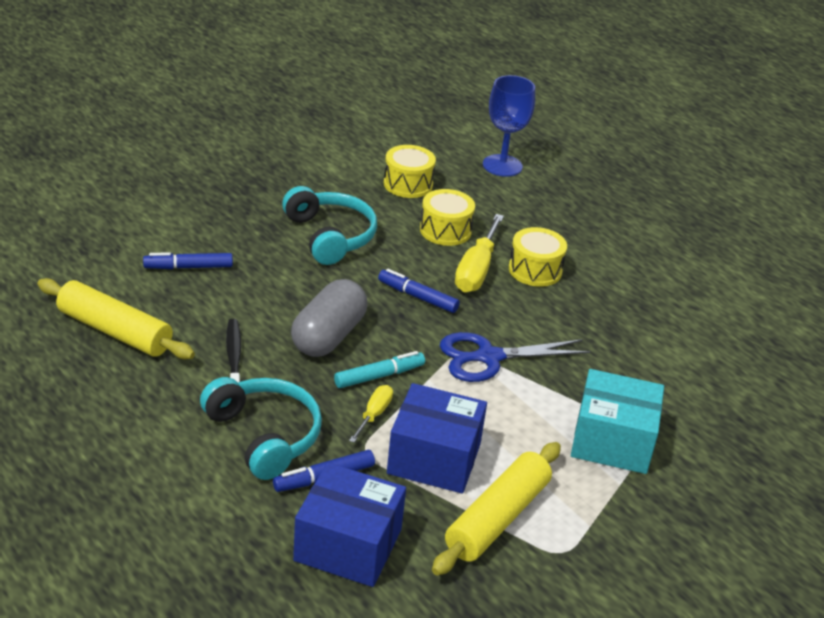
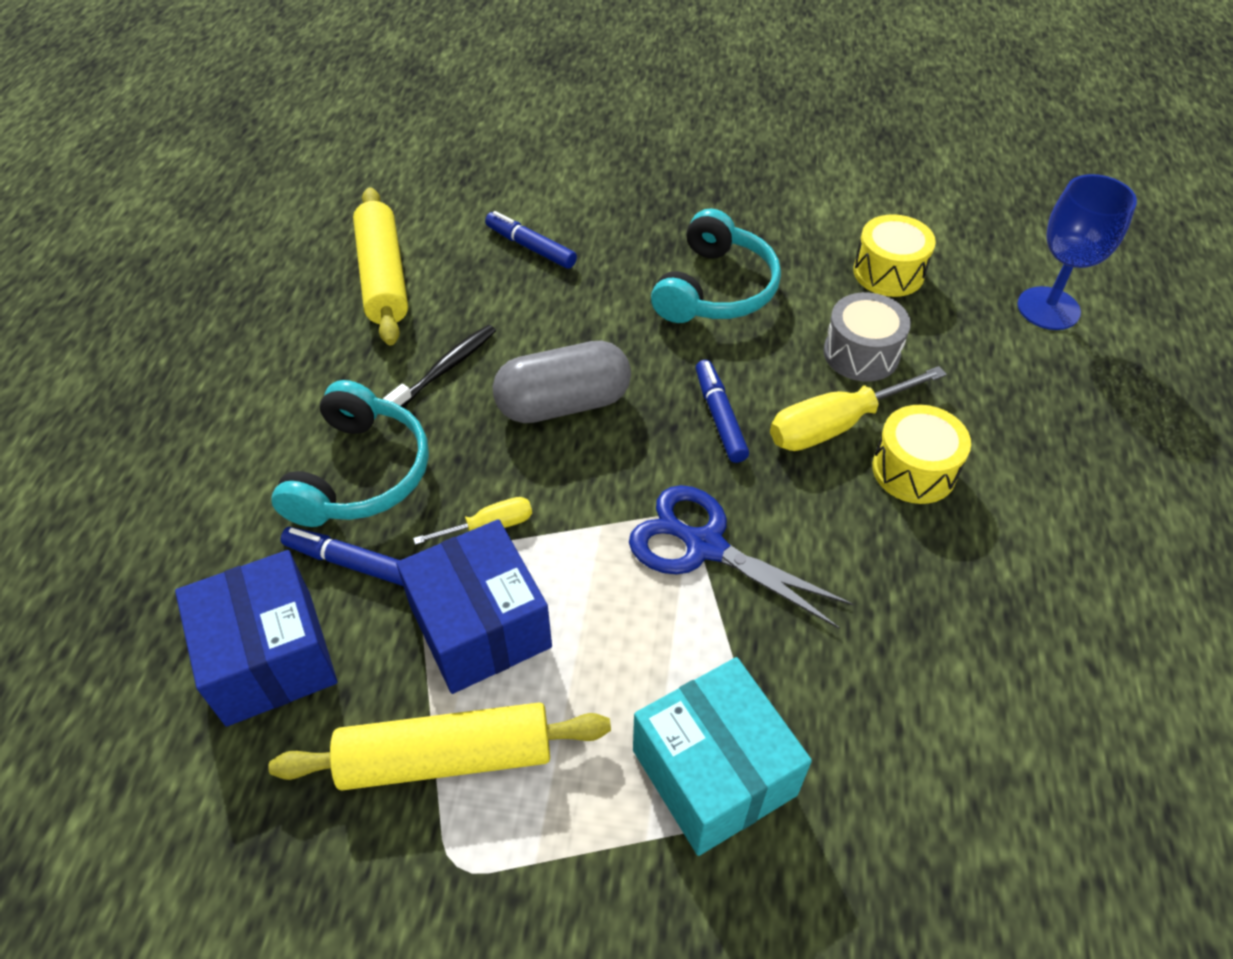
camera: 50 degrees right, 15 degrees up
turquoise marker [334,351,425,388] -> none
yellow drum [420,189,475,246] -> grey drum [823,292,911,382]

